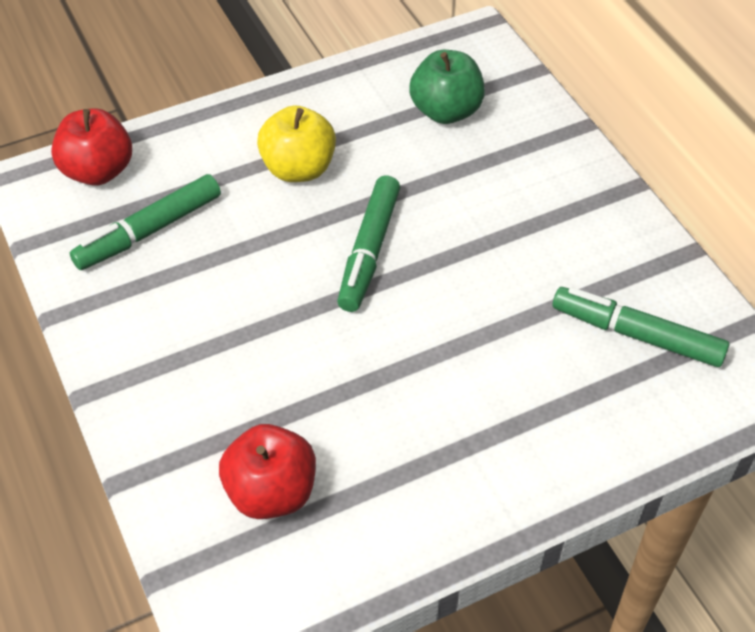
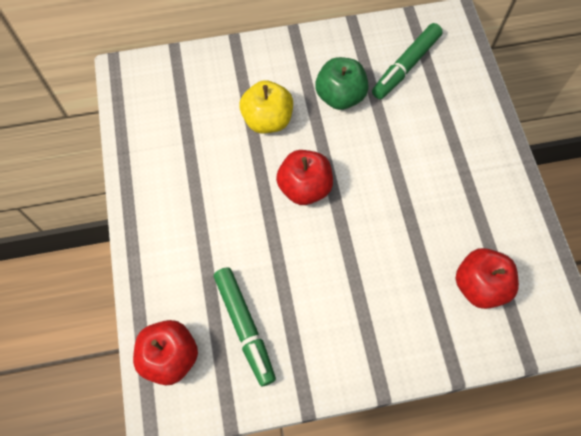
camera: 75 degrees left, 15 degrees up
yellow apple [257,105,336,182] -> yellow apple moved to [239,80,293,133]
green marker [337,175,400,312] -> red apple [276,150,333,205]
green apple [409,50,485,124] -> green apple moved to [315,57,369,110]

